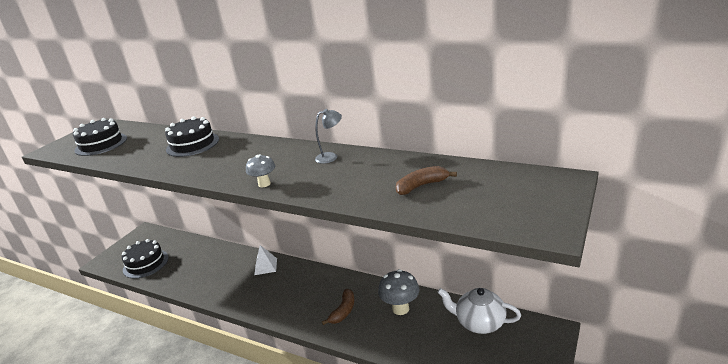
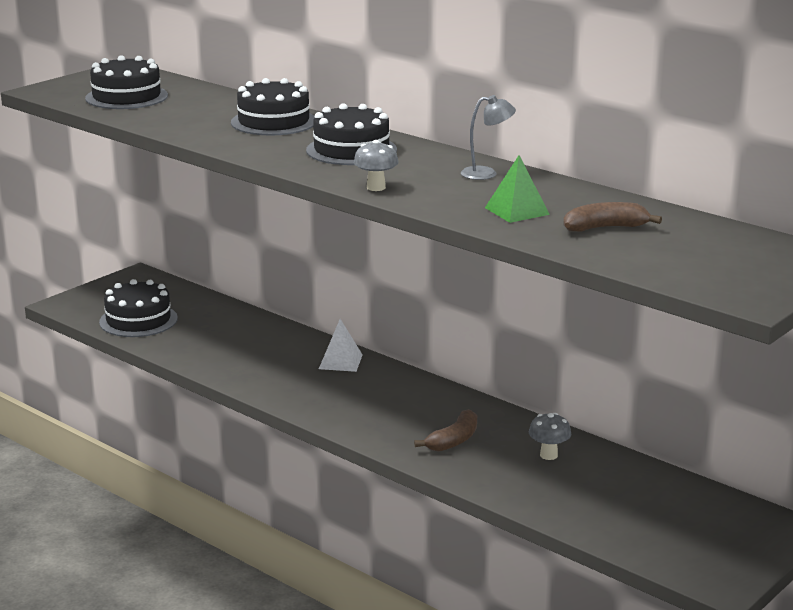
camera: 10 degrees right, 5 degrees down
grey mushroom [378,269,420,315] -> grey mushroom [529,413,571,460], size x0.62
white teapot [437,288,521,334] -> none
none -> black cake [306,103,397,165]
none -> green pyramid [485,155,550,223]

